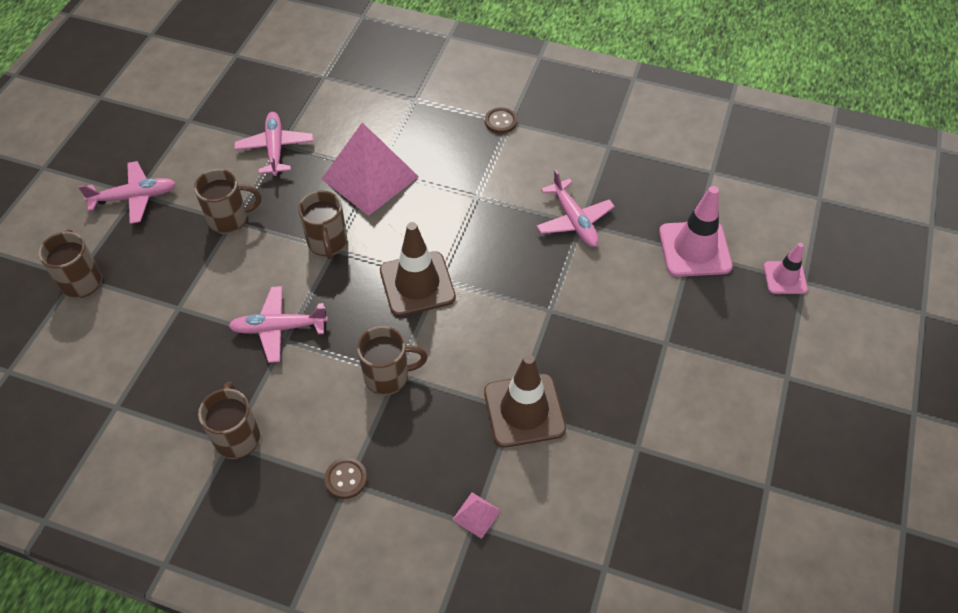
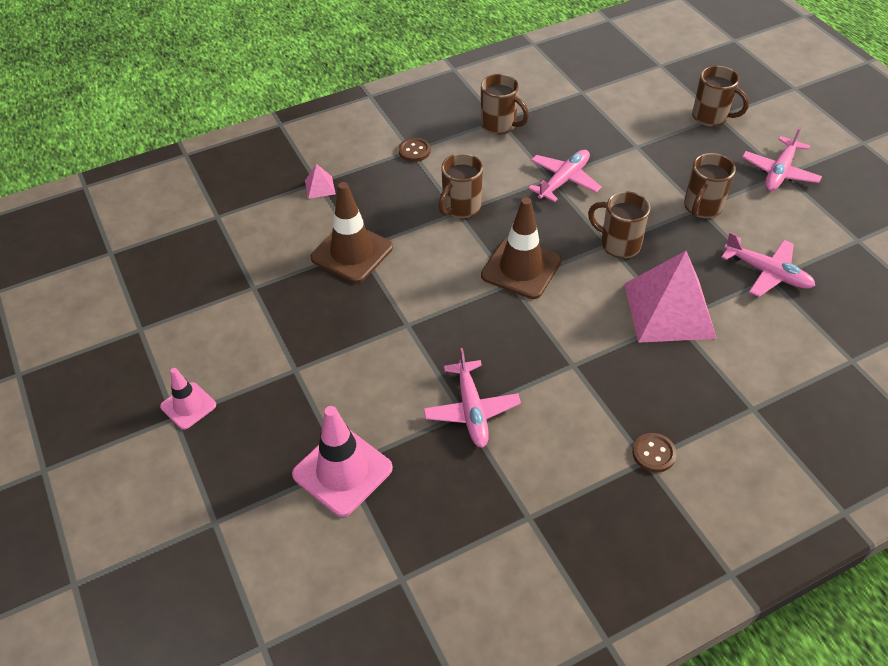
camera: 135 degrees right, 5 degrees down
pink plane [536,170,615,247] -> pink plane turned 120 degrees counterclockwise [423,348,521,448]
pink traffic cone [764,243,808,294] -> pink traffic cone moved to [160,368,216,430]

